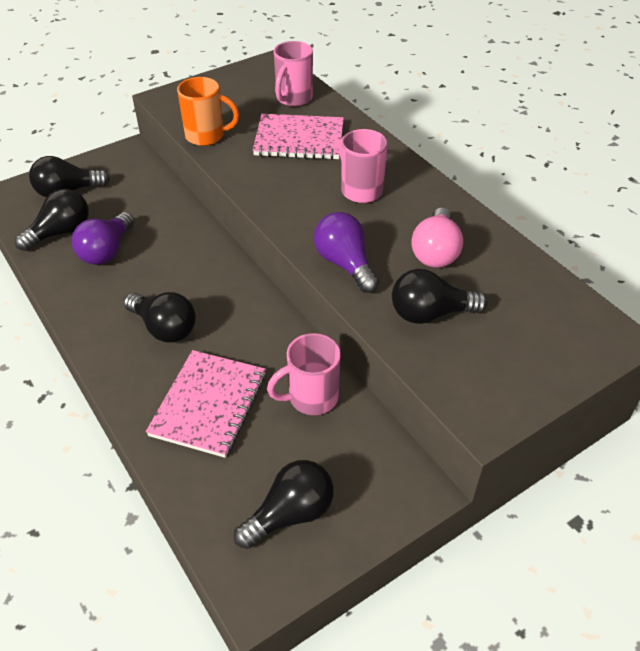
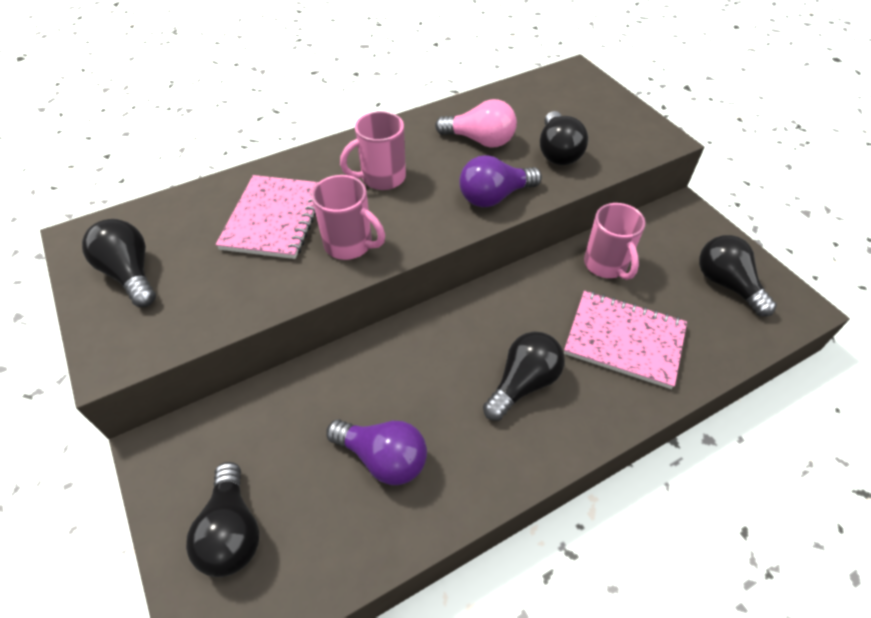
camera: 85 degrees left, 5 degrees up
black light bulb [15,189,89,251] -> black light bulb moved to [82,219,156,307]
orange mug [177,77,239,146] -> none
pink mug [274,41,313,107] -> pink mug moved to [311,175,385,260]

